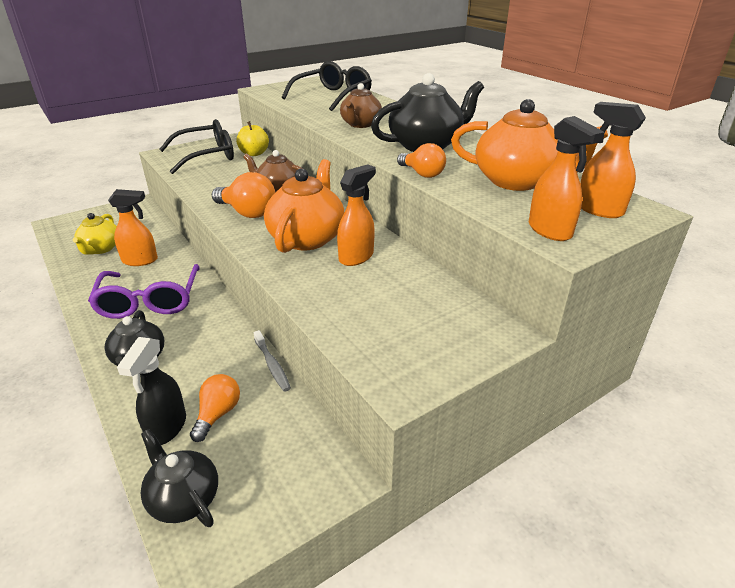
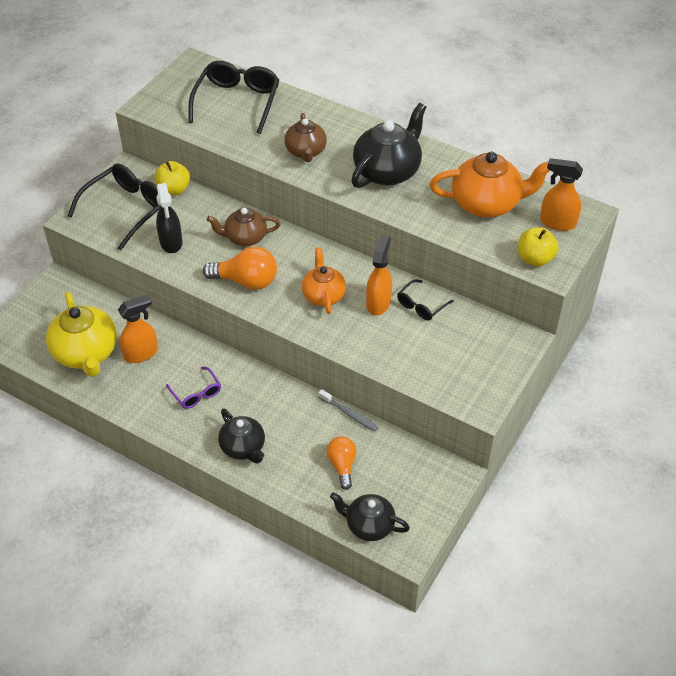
camera: 25 degrees left, 15 degrees up
yellow teapot [73,213,117,255] -> yellow teapot [46,292,117,377], size x1.59
purple glasses [88,264,200,319] -> purple glasses [166,367,221,409], size x0.52
black spray bottle [117,337,186,445] -> black spray bottle moved to [156,183,183,253]
orange teapot [264,159,344,253] -> orange teapot [302,247,346,314], size x0.63
orange light bulb [397,143,446,178] -> none
orange spray bottle [529,116,605,241] -> yellow apple [518,227,559,267]
none -> black glasses [397,279,454,320]

